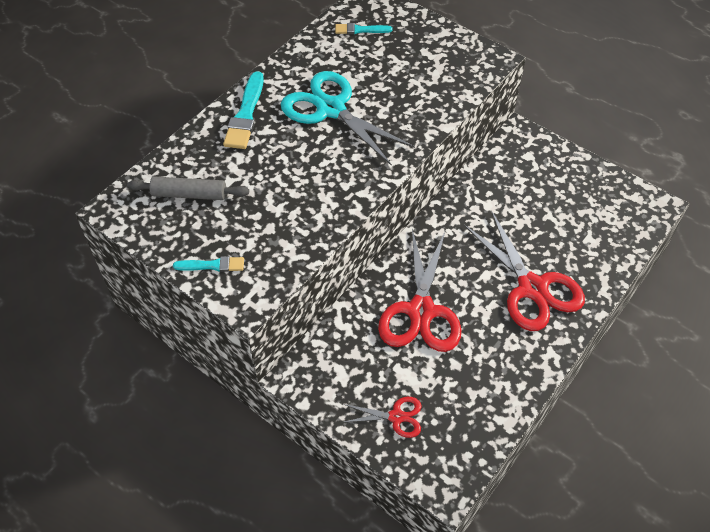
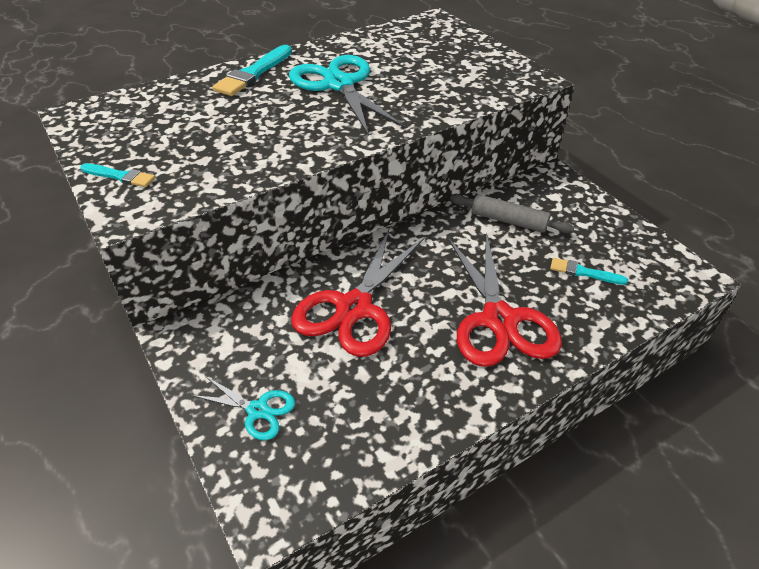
camera: 20 degrees right, 10 degrees down
grey rolling pin [127,177,249,200] -> grey rolling pin moved to [450,194,575,233]
turquoise brush [335,23,392,34] -> turquoise brush moved to [550,258,628,285]
red scissors [341,397,421,438] -> turquoise scissors [191,376,295,440]

